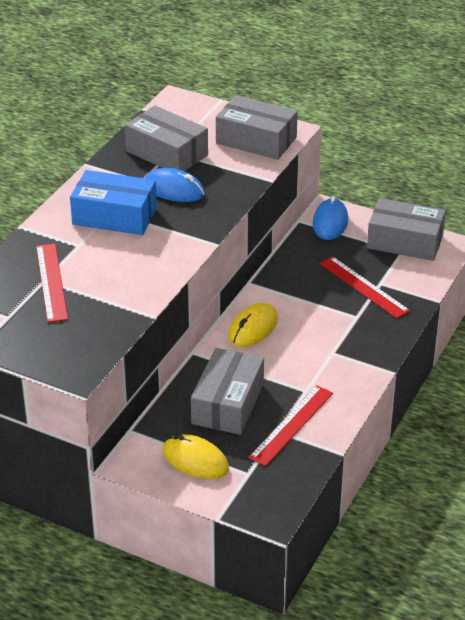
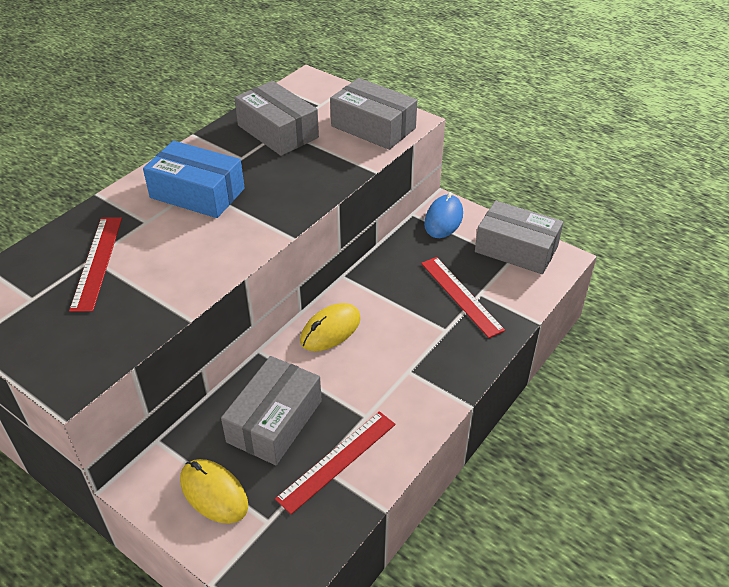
camera: 10 degrees right, 5 degrees up
blue mouse [145,168,205,202] -> none

